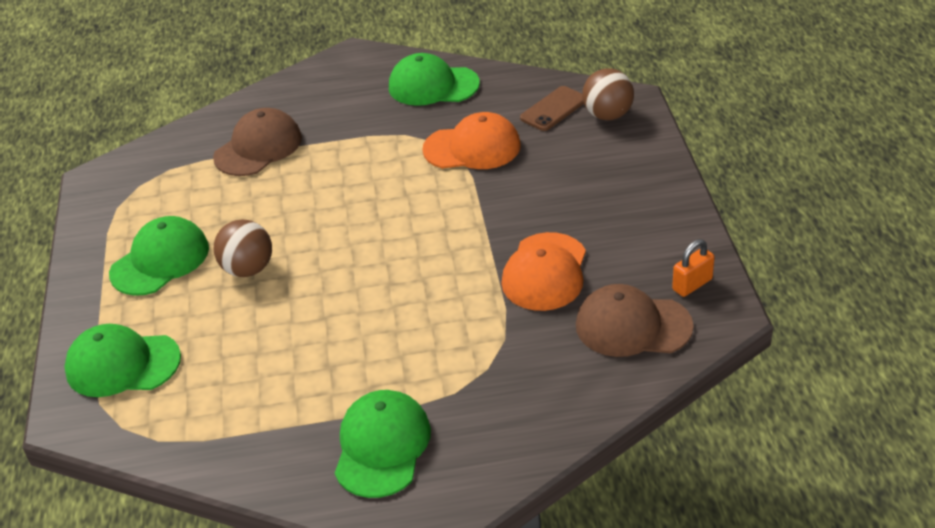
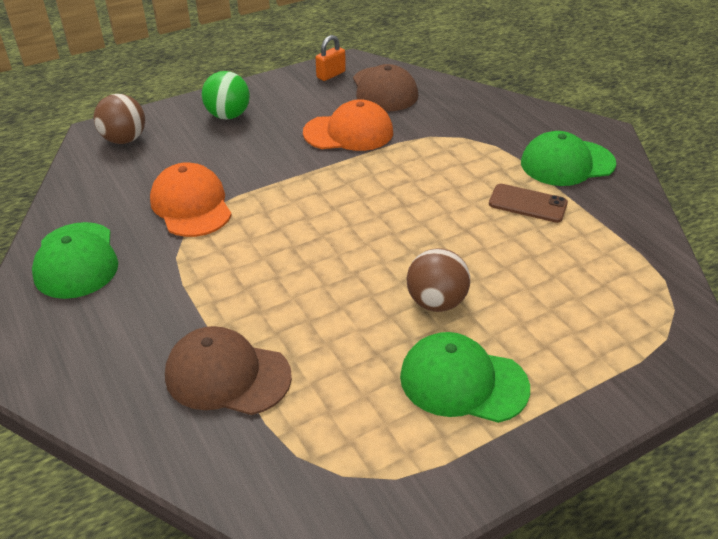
camera: 115 degrees left, 0 degrees up
green cap [64,324,181,397] -> none
brown phone [520,86,584,131] -> brown phone moved to [489,184,568,223]
orange padlock [672,239,715,297] -> orange padlock turned 75 degrees counterclockwise [316,35,346,81]
none -> green ball [202,71,250,119]

